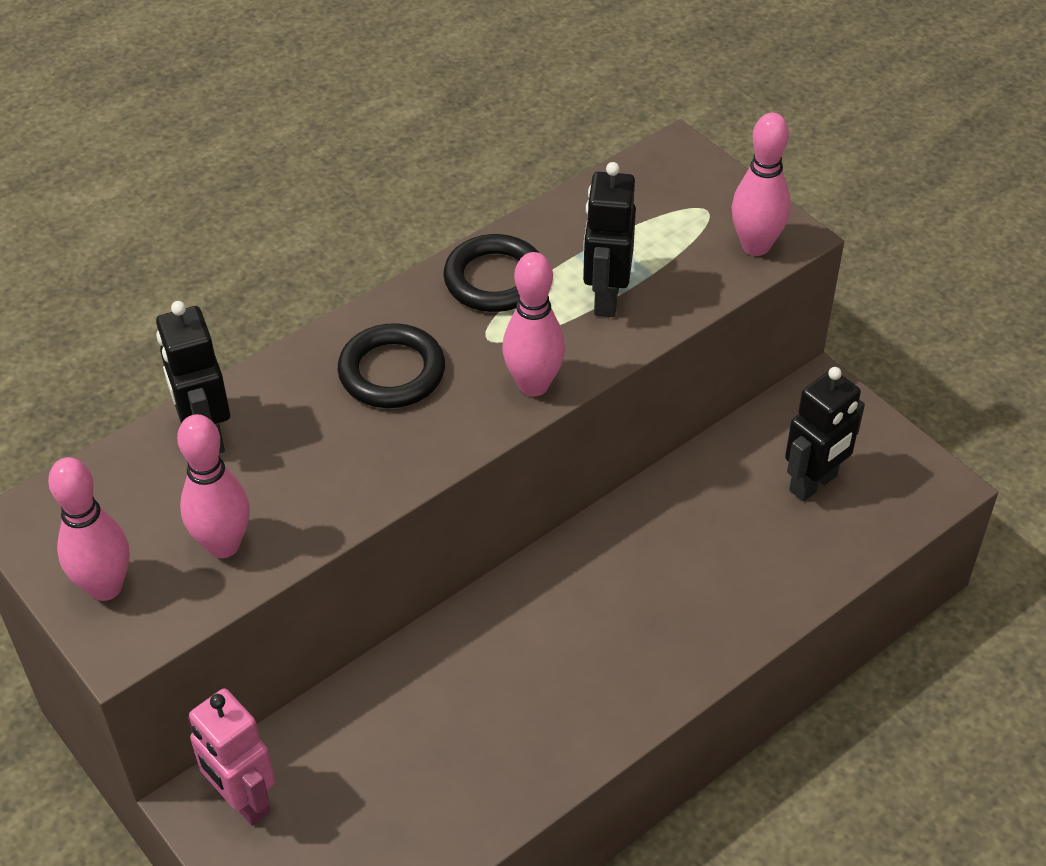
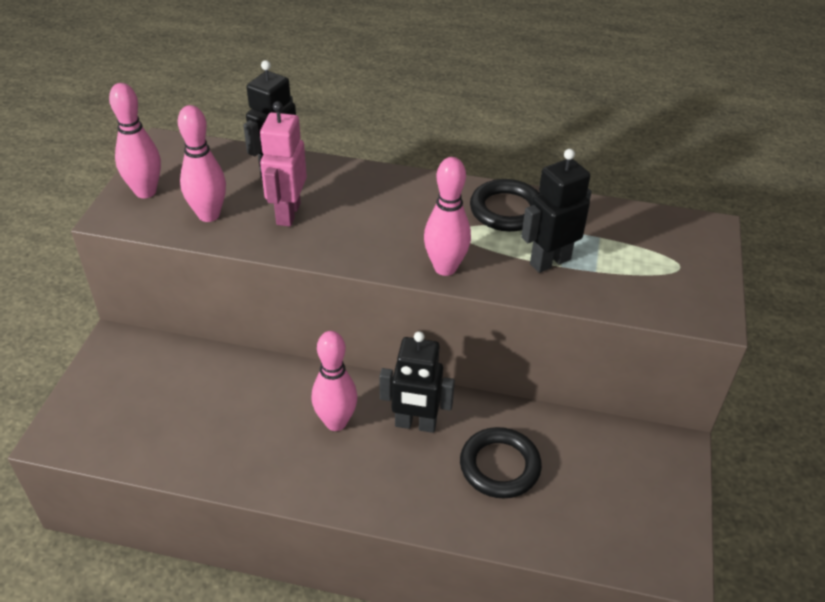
camera: 50 degrees right, 5 degrees down
pink robot [188,688,275,826] -> pink robot moved to [260,101,307,227]
black ring [338,323,445,408] -> black ring moved to [460,427,542,499]
pink bowling pin [731,113,791,256] -> pink bowling pin moved to [311,331,357,431]
black robot [785,367,865,501] -> black robot moved to [379,331,455,433]

